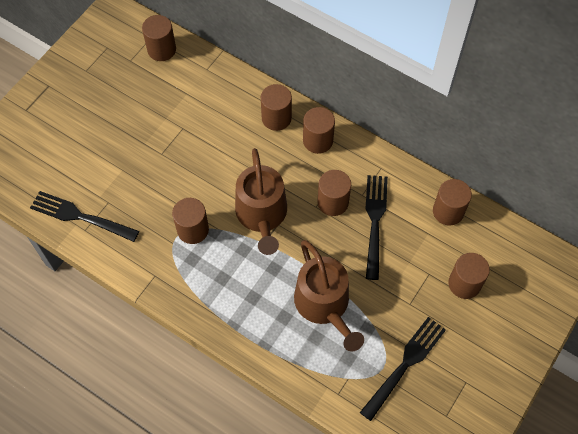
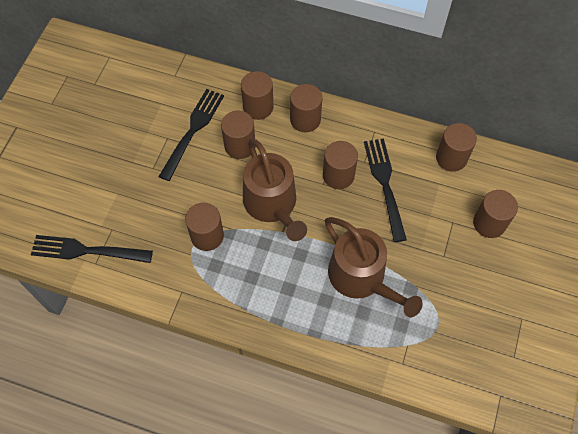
camera: 15 degrees left, 0 degrees up
brown cylinder [142,15,176,61] -> brown cylinder moved to [221,111,256,159]
black fork [360,317,446,421] -> black fork moved to [159,89,224,181]

